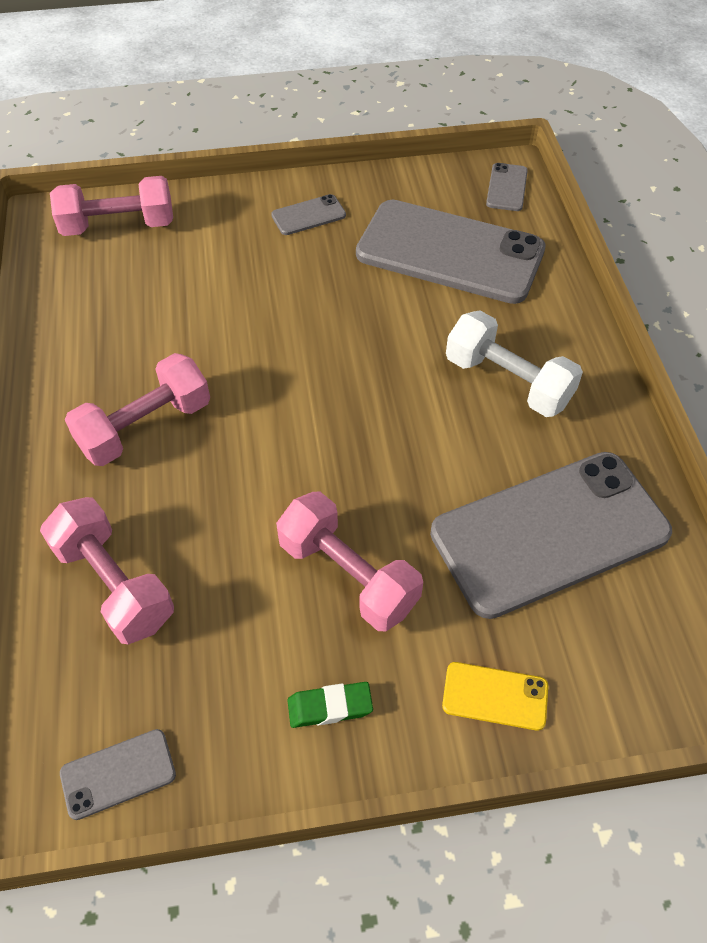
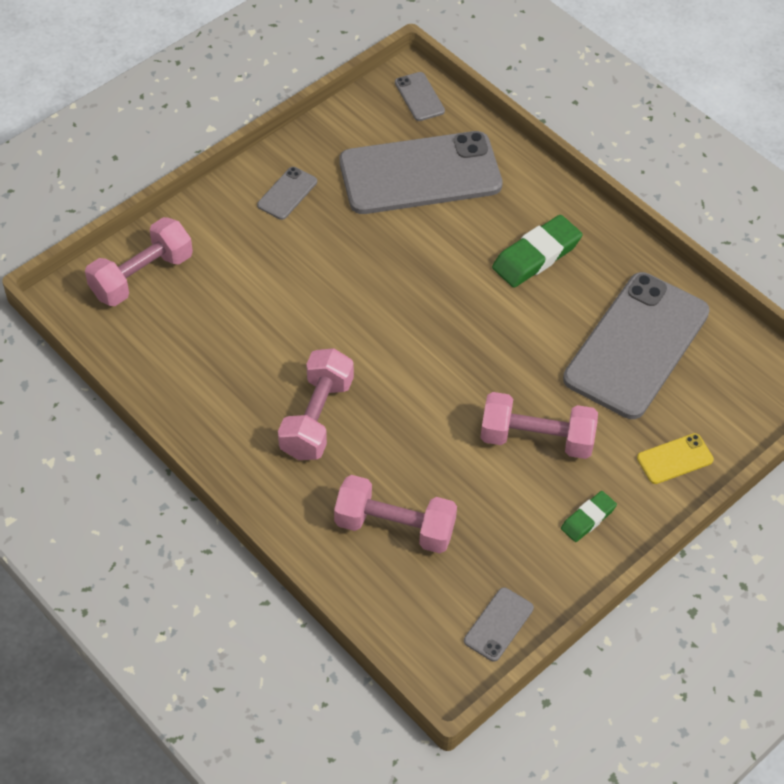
camera: 35 degrees left, 0 degrees up
white dumbbell [446,310,583,417] -> green eraser [492,215,582,288]

